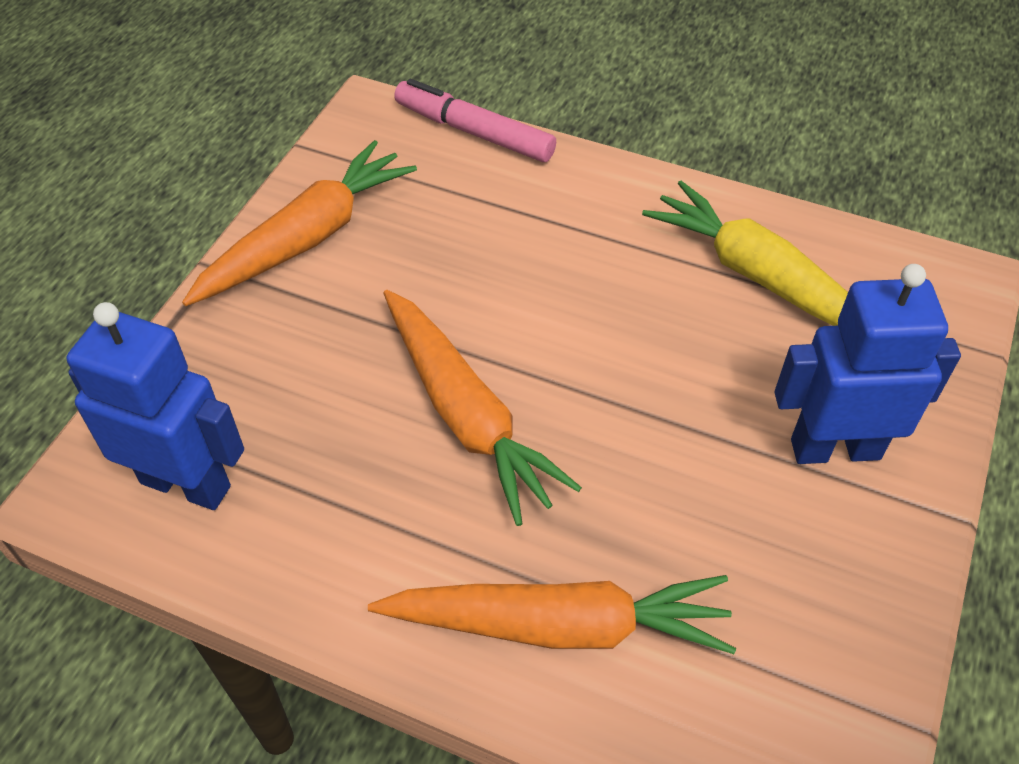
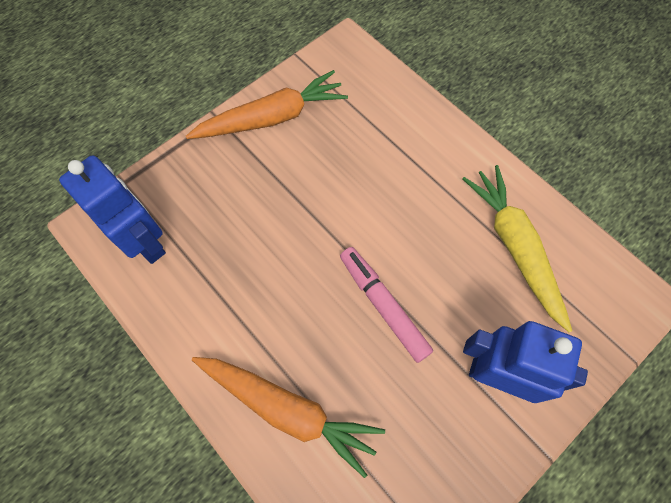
camera: 25 degrees right, 15 degrees up
orange carrot [383,290,582,526] -> none
pink marker [394,79,556,162] -> pink marker moved to [340,247,433,363]

